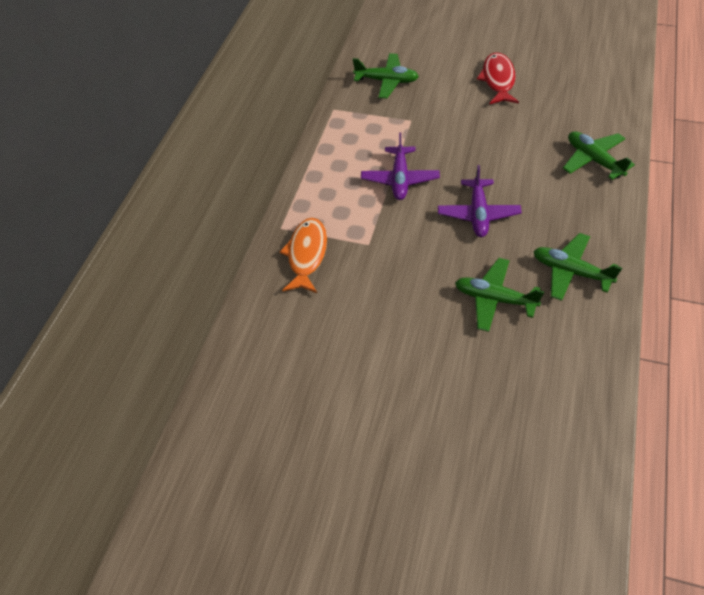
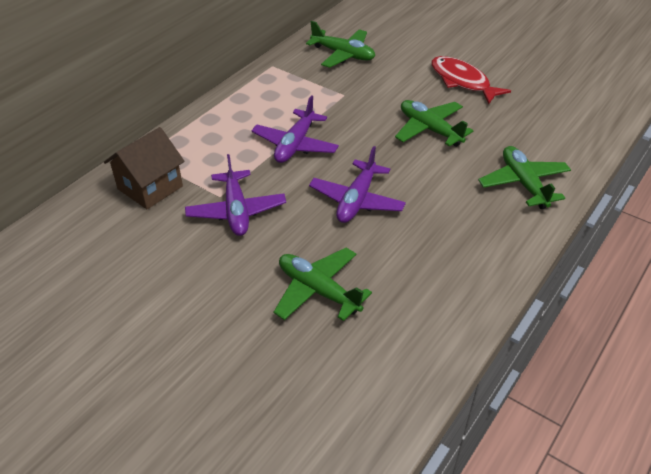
camera: 15 degrees right, 10 degrees down
orange fish [280,218,327,293] -> brown house [104,127,184,209]
red fish [477,52,519,105] -> red fish turned 60 degrees counterclockwise [431,56,511,104]
green plane [533,233,622,301] -> green plane moved to [395,100,473,147]
none -> purple plane [185,154,286,236]

